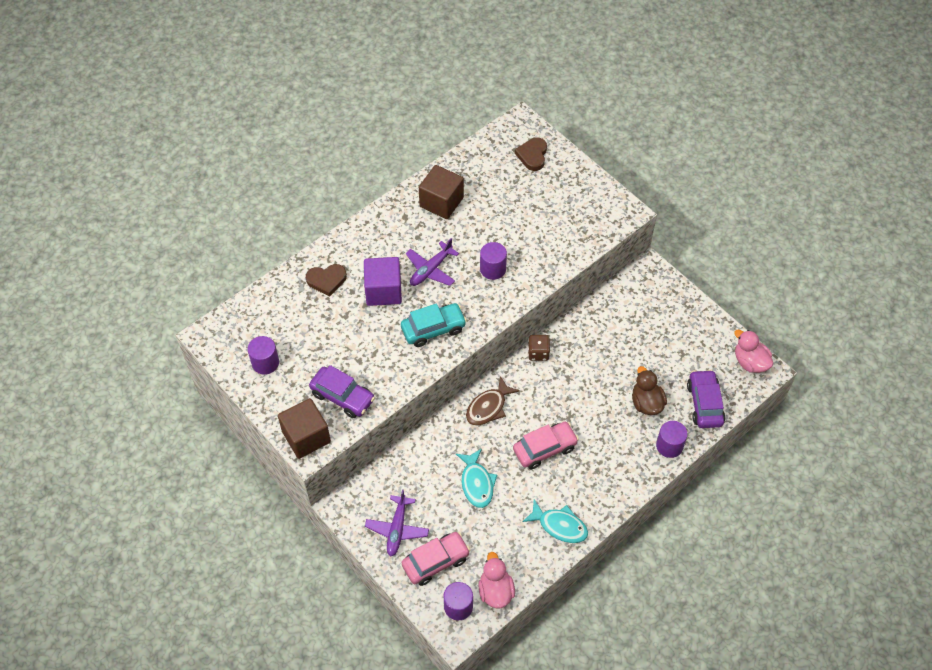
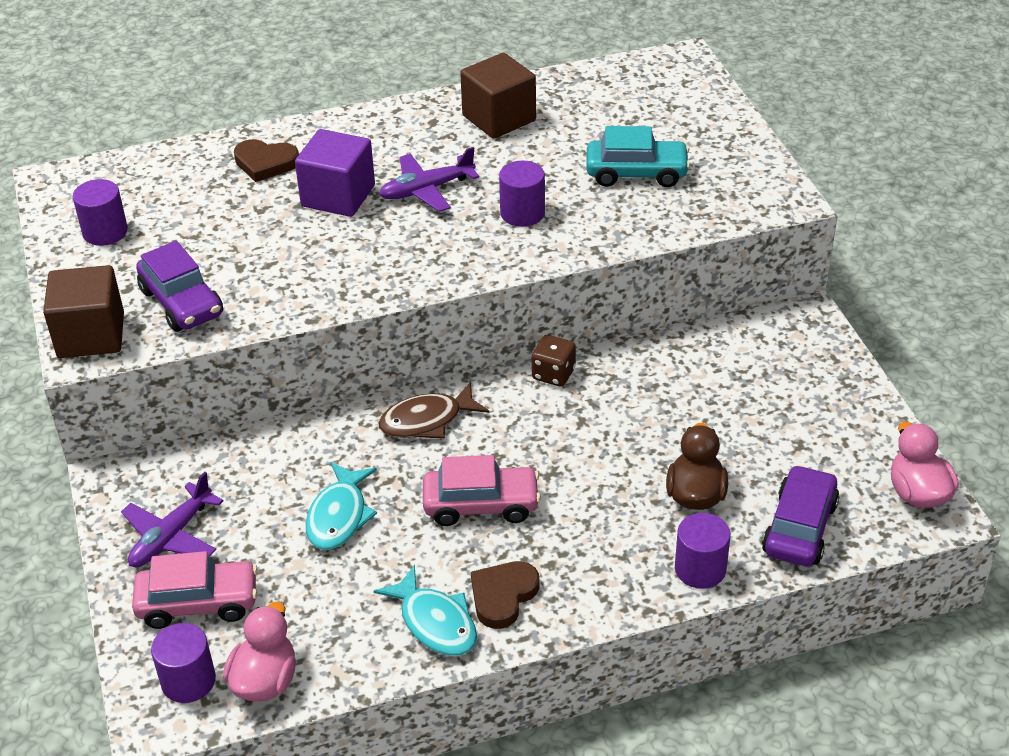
camera: 25 degrees right, 15 degrees down
turquoise car [401,303,467,347] -> turquoise car moved to [586,126,691,187]
brown heart [515,137,547,171] -> brown heart moved to [471,561,539,629]

